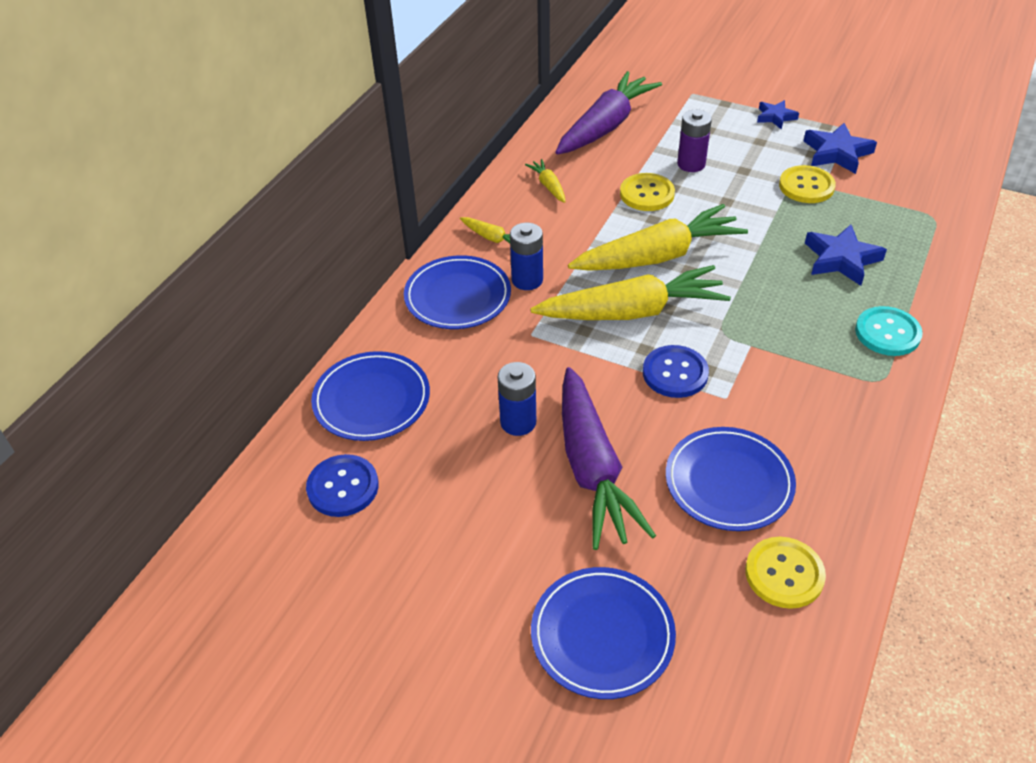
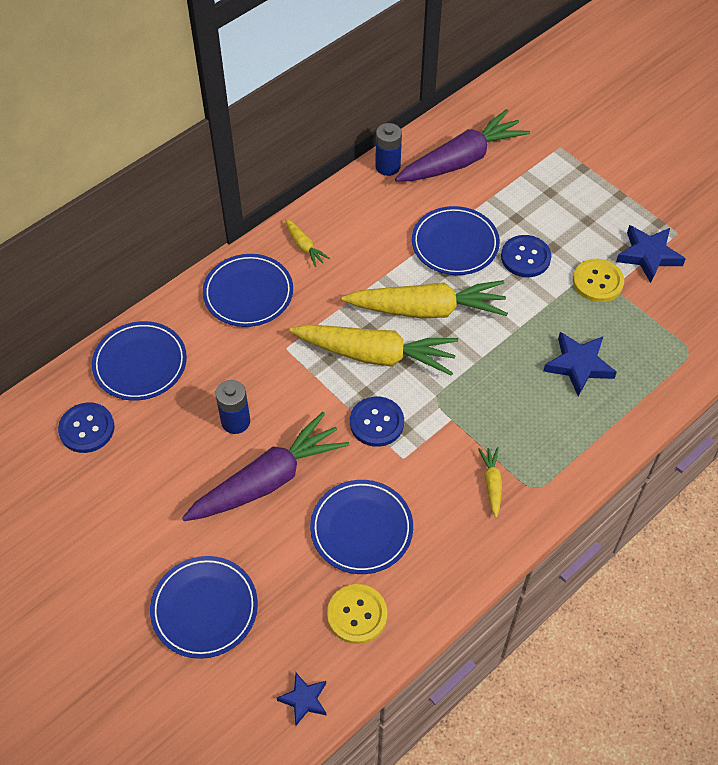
camera: 20 degrees right, 10 degrees up
blue battery [510,223,543,290] -> blue battery moved to [375,123,402,176]
yellow carrot [525,159,565,203] -> yellow carrot moved to [478,447,502,518]
purple carrot [562,367,656,550] -> purple carrot turned 135 degrees counterclockwise [182,412,349,521]
yellow button [620,173,675,211] -> blue plate [412,206,500,275]
purple battery [677,110,712,172] -> none
blue star [757,100,799,130] -> blue star moved to [277,673,327,725]
turquoise button [855,306,923,356] -> none
none -> blue button [501,235,551,277]

